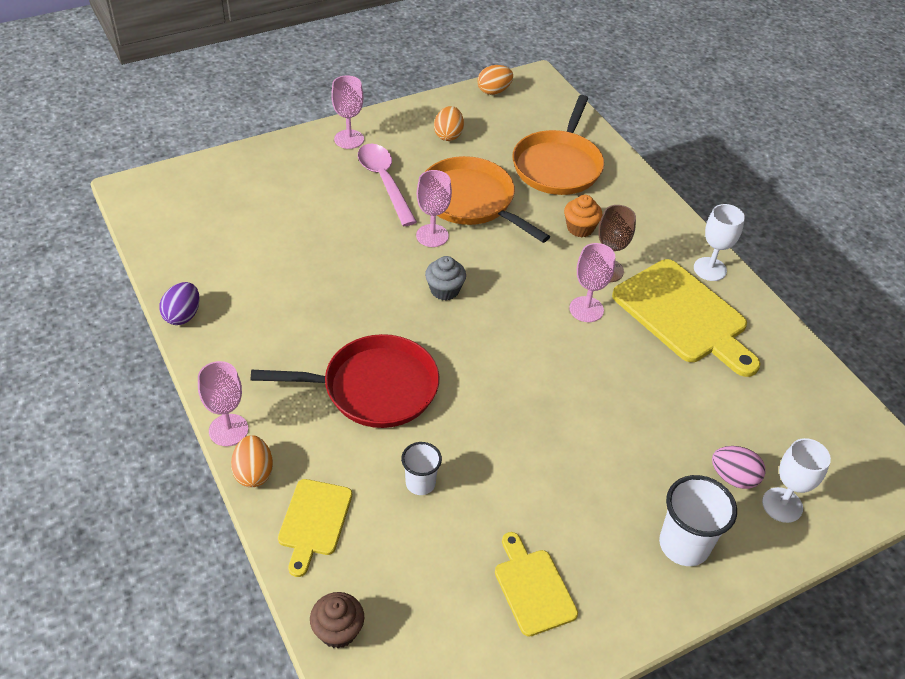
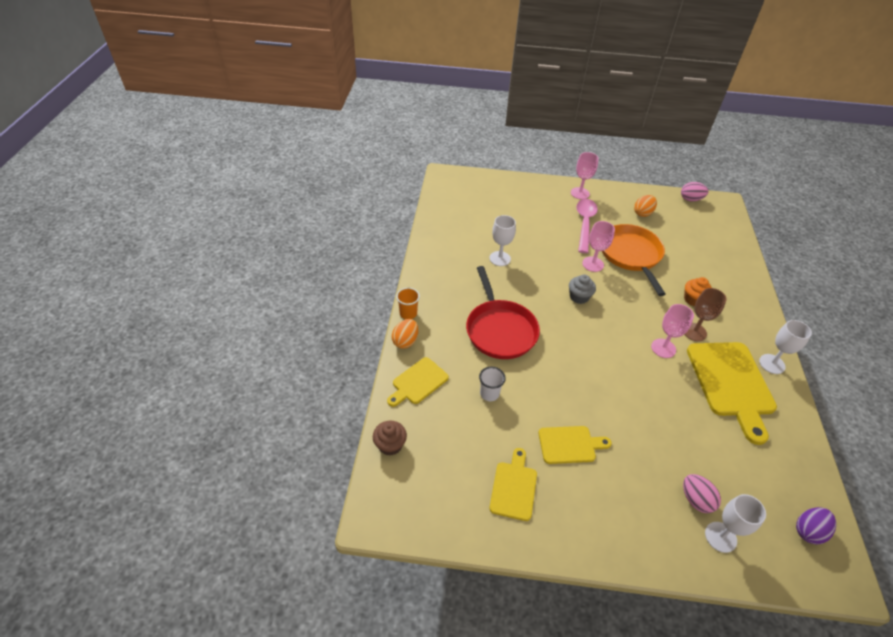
camera: 35 degrees right, 0 degrees up
purple egg [159,282,200,325] -> purple egg moved to [796,507,836,545]
pink goblet [198,361,248,446] -> orange cup [396,288,420,319]
red pan [251,334,439,428] -> red pan turned 45 degrees clockwise [466,266,540,359]
orange egg [477,65,513,95] -> pink egg [681,182,708,201]
orange pan [513,95,604,195] -> none
white cup [659,475,737,566] -> none
none -> white goblet [490,215,516,266]
none -> yellow cutting board [539,426,611,464]

